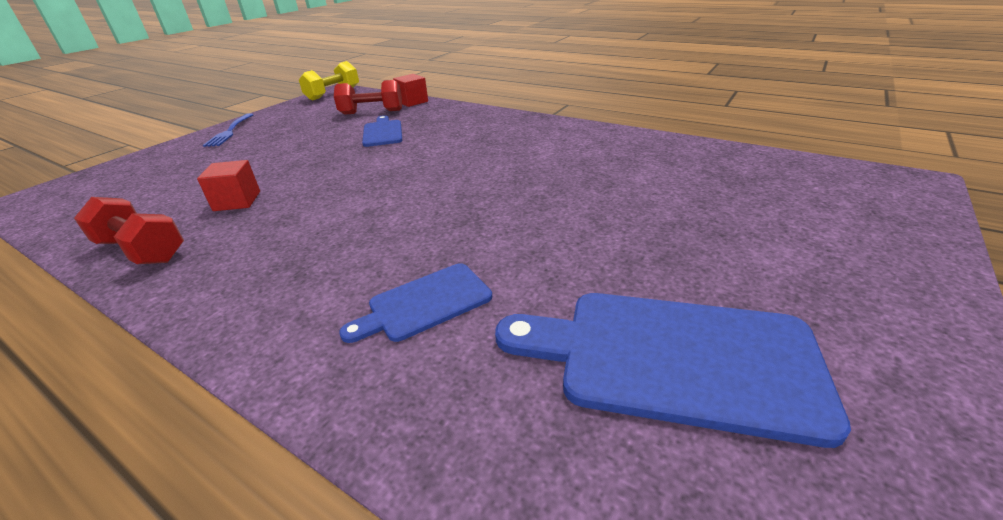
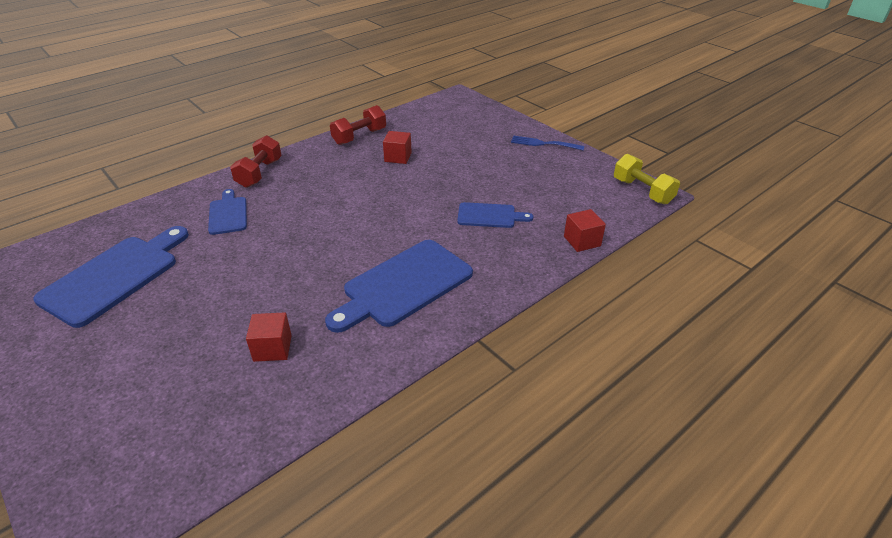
camera: 105 degrees right, 5 degrees up
red dumbbell [334,80,402,115] -> red dumbbell moved to [230,135,282,188]
none -> red cube [246,312,292,362]
none -> blue cutting board [325,240,473,333]

